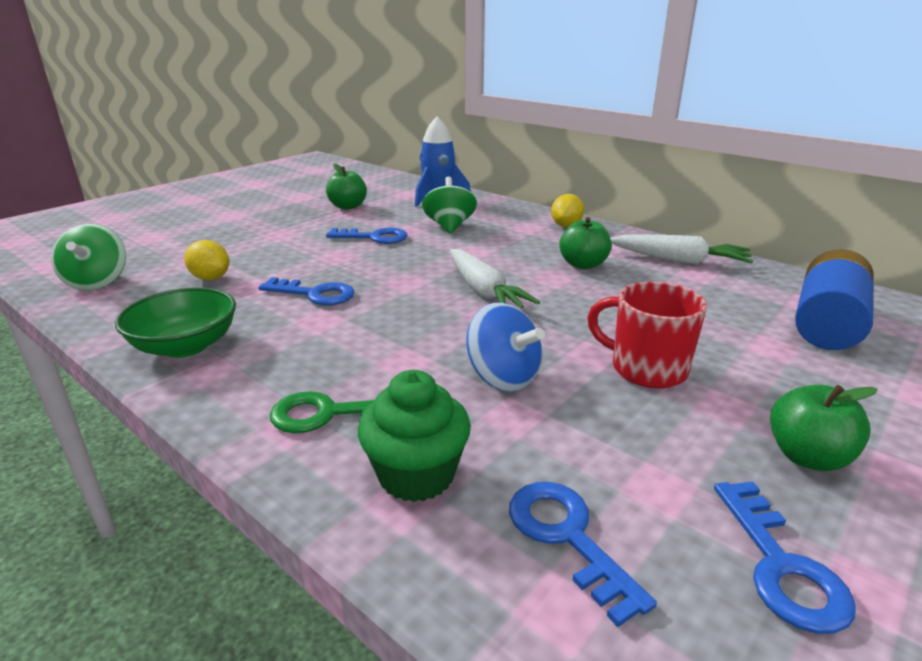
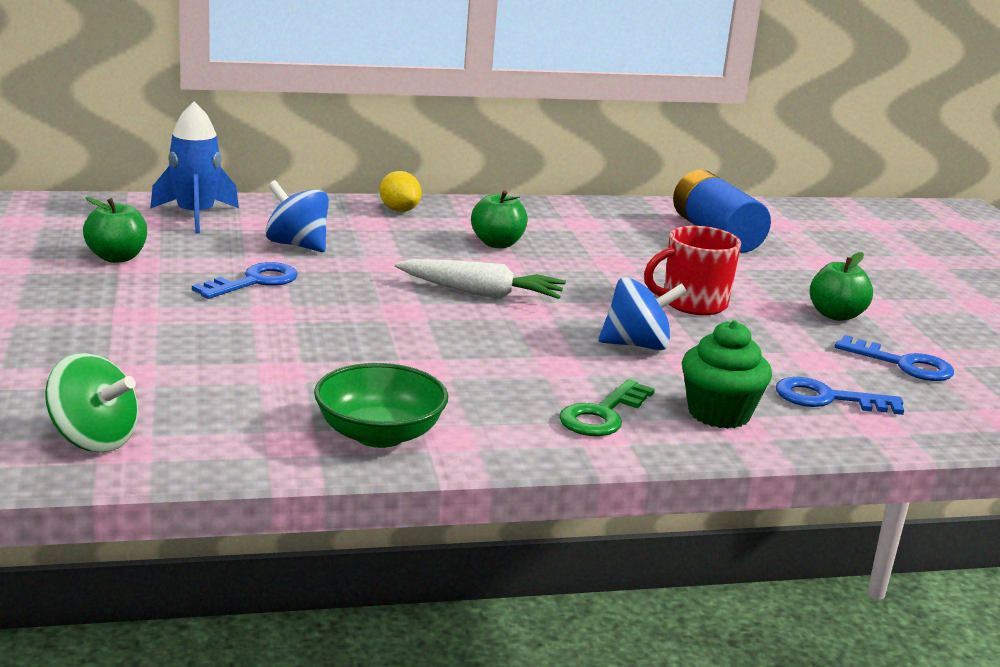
camera: 55 degrees left, 5 degrees down
yellow lemon [184,240,229,280] -> none
blue key [259,277,355,306] -> none
green spinning top [422,177,477,234] -> blue spinning top [265,180,329,252]
white carrot [610,234,753,265] -> none

